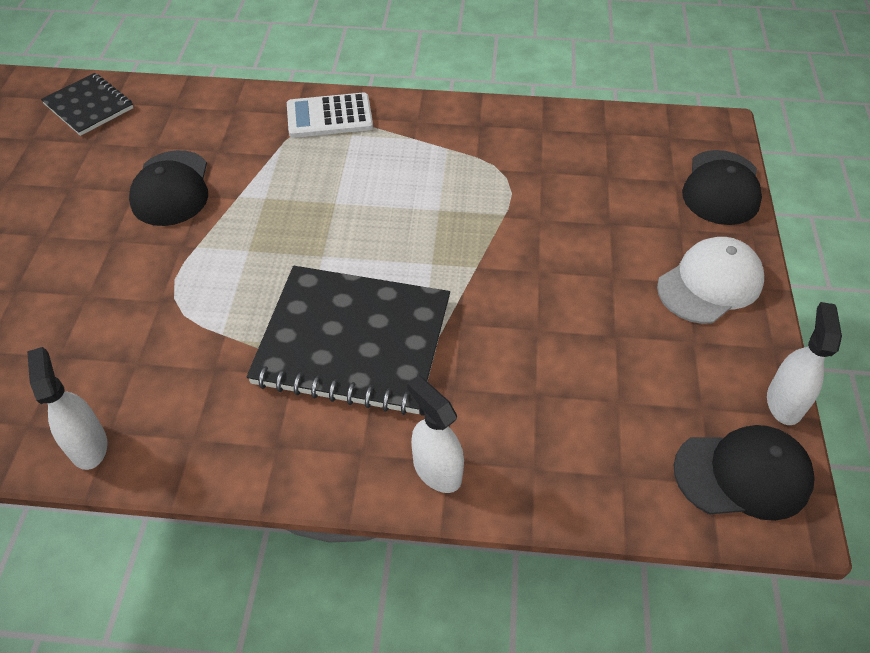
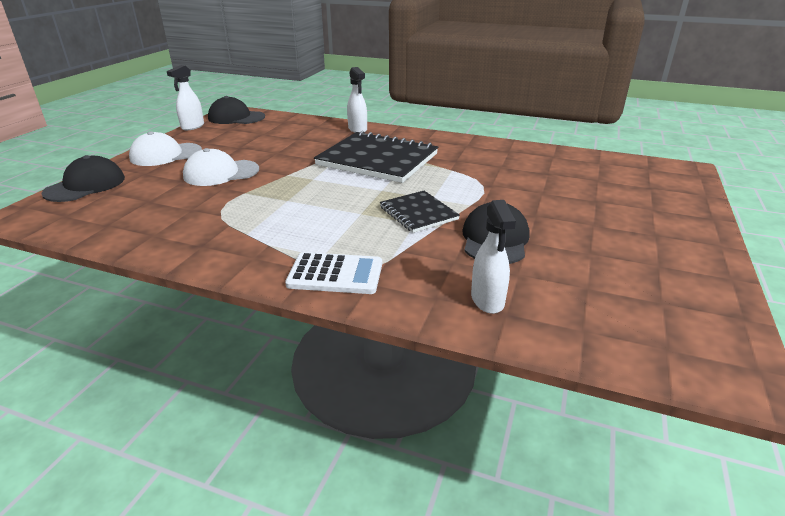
camera: 165 degrees left, 20 degrees down
white spray bottle [27,347,108,470] -> white spray bottle moved to [471,200,516,314]
black notebook [41,73,133,136] -> black notebook moved to [380,191,460,233]
none -> white cap [183,148,259,186]

